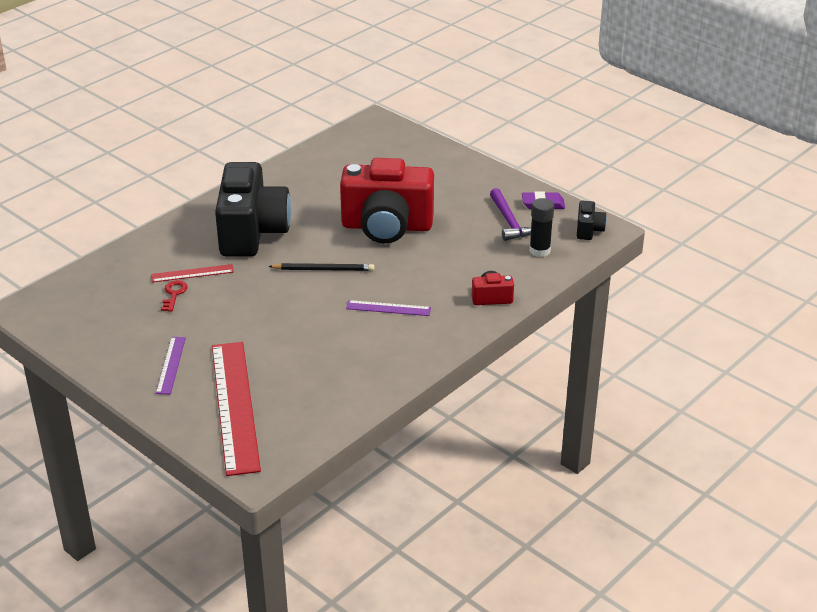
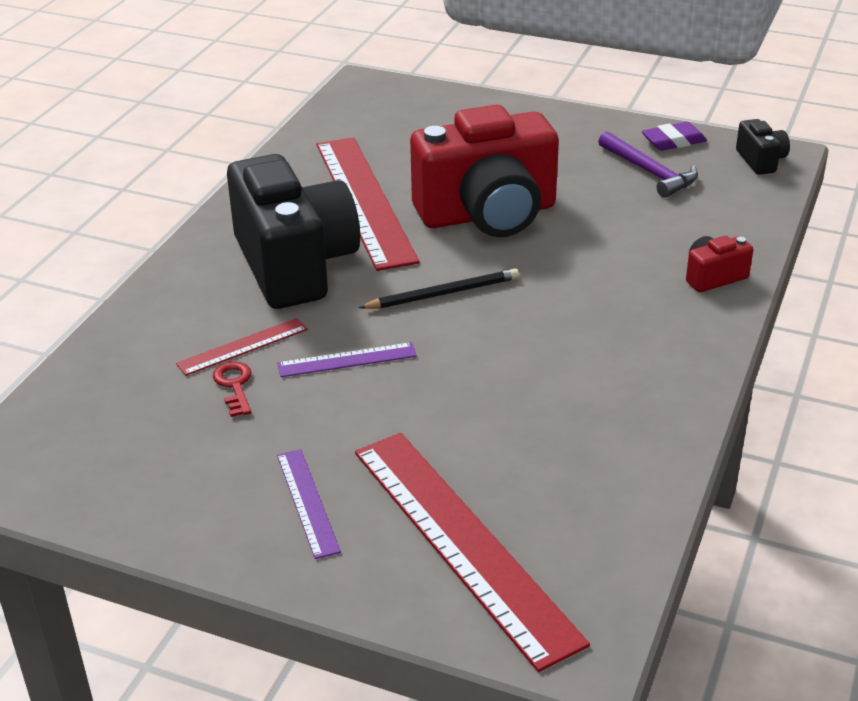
camera: 20 degrees left, 0 degrees up
purple ruler [346,300,431,316] -> purple ruler moved to [277,342,417,377]
black glue stick [529,198,554,257] -> none
none -> red ruler [317,137,420,271]

